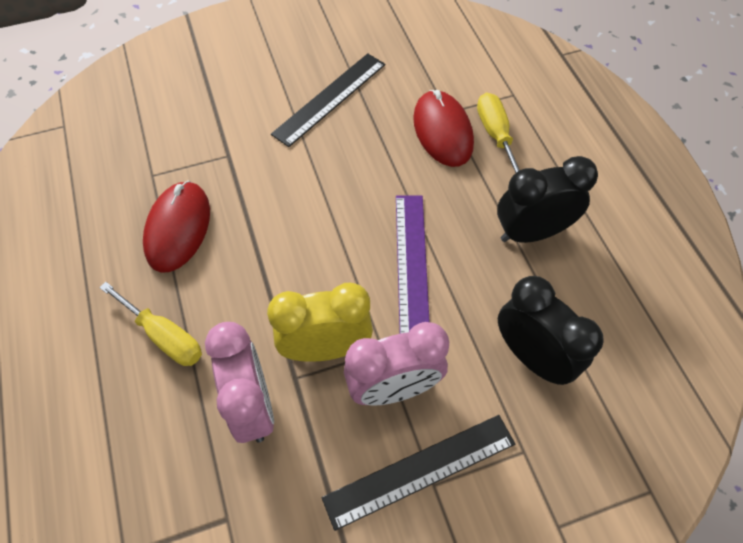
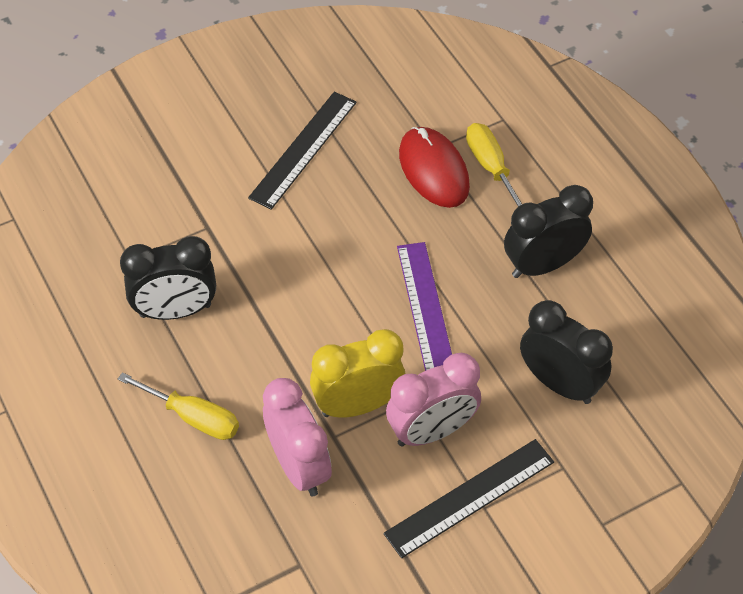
camera: 10 degrees left, 5 degrees down
red mouse [143,181,210,273] -> black clock [120,236,216,320]

